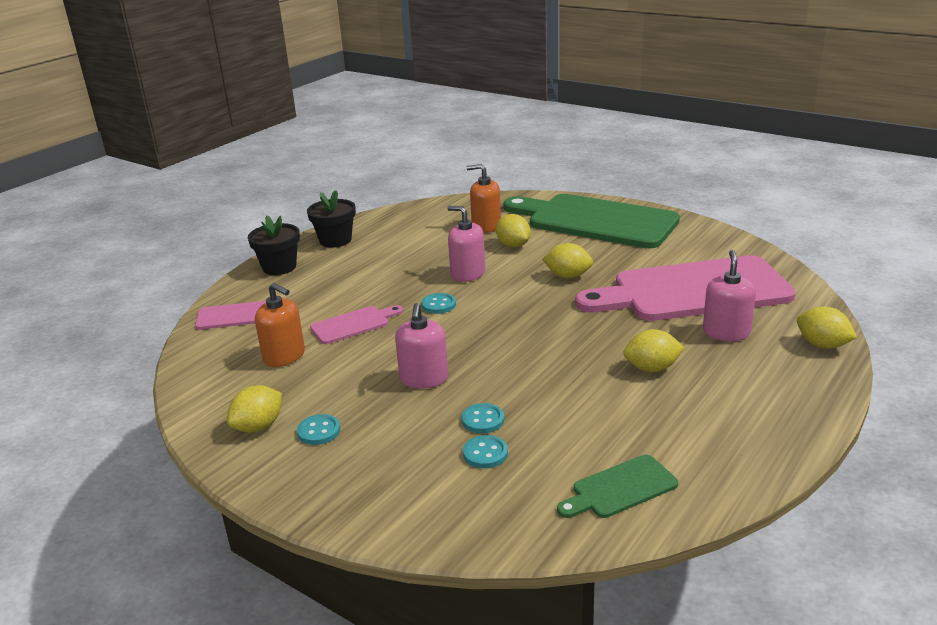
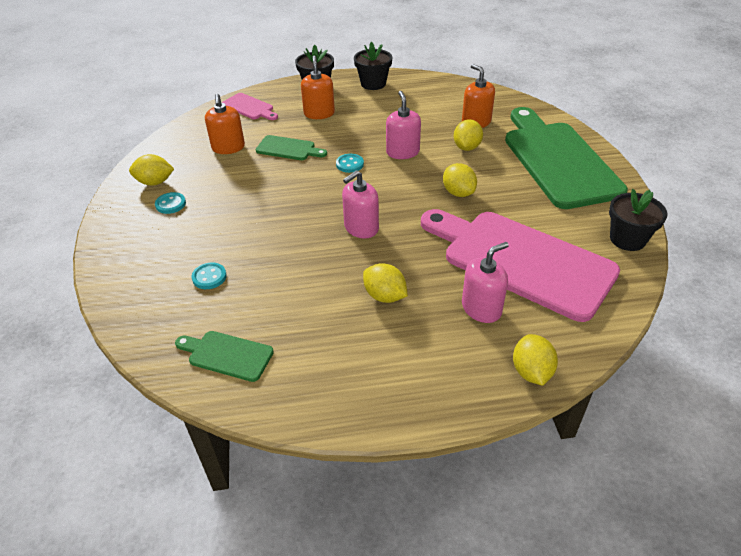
camera: 45 degrees right, 15 degrees up
pink cutting board [310,305,403,344] -> green cutting board [256,135,327,160]
pink soap dispenser [395,303,448,389] -> pink soap dispenser moved to [342,170,379,238]
turquoise button [462,403,504,433] -> none
none -> orange soap dispenser [301,55,335,119]
none -> black flower pot [609,189,668,251]

